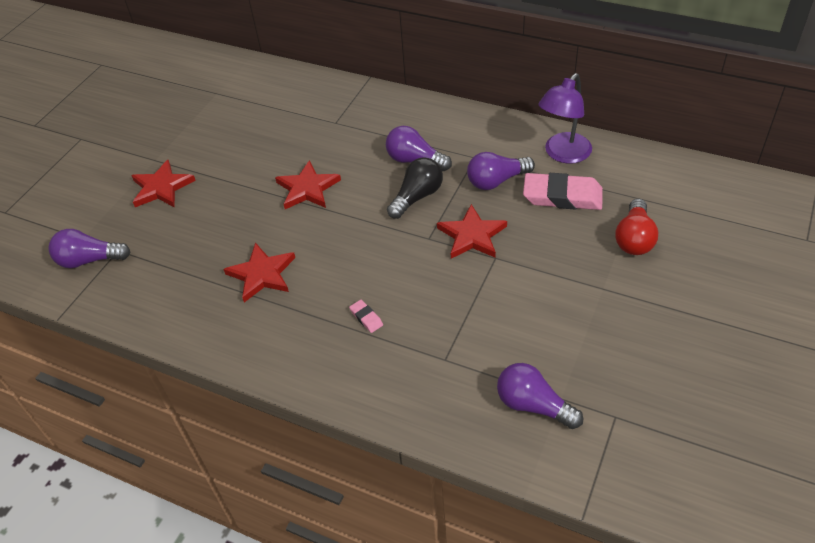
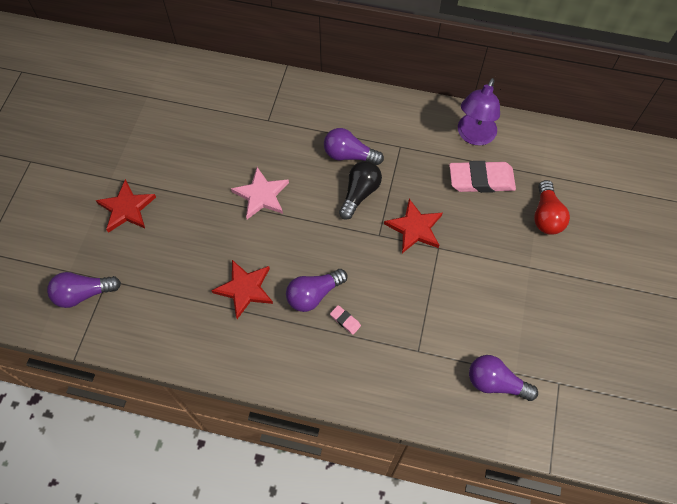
camera: 15 degrees left, 15 degrees up
red star [275,160,341,209] -> pink star [231,167,289,219]
purple light bulb [467,152,535,190] -> purple light bulb moved to [286,269,347,312]

